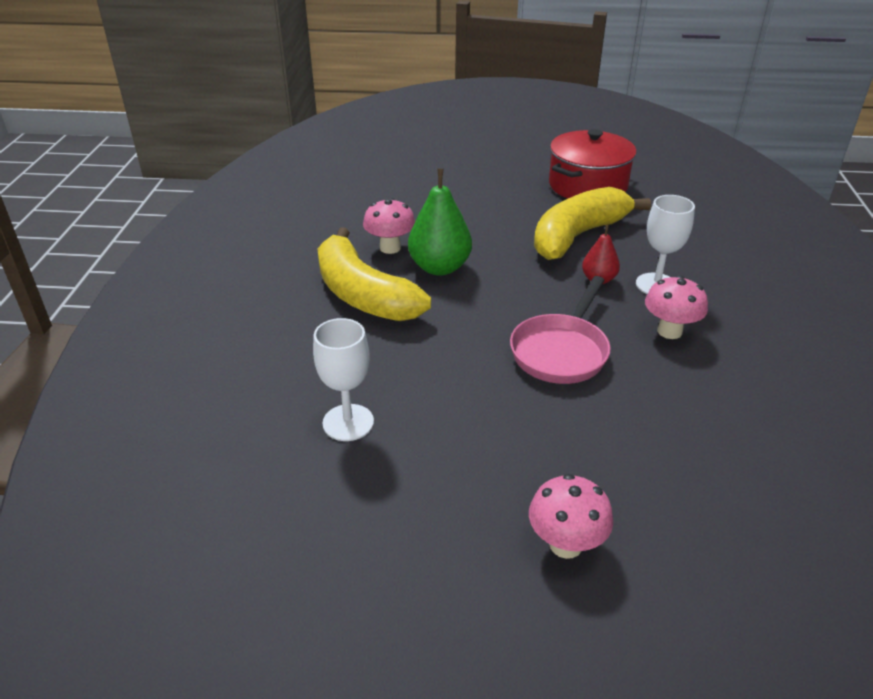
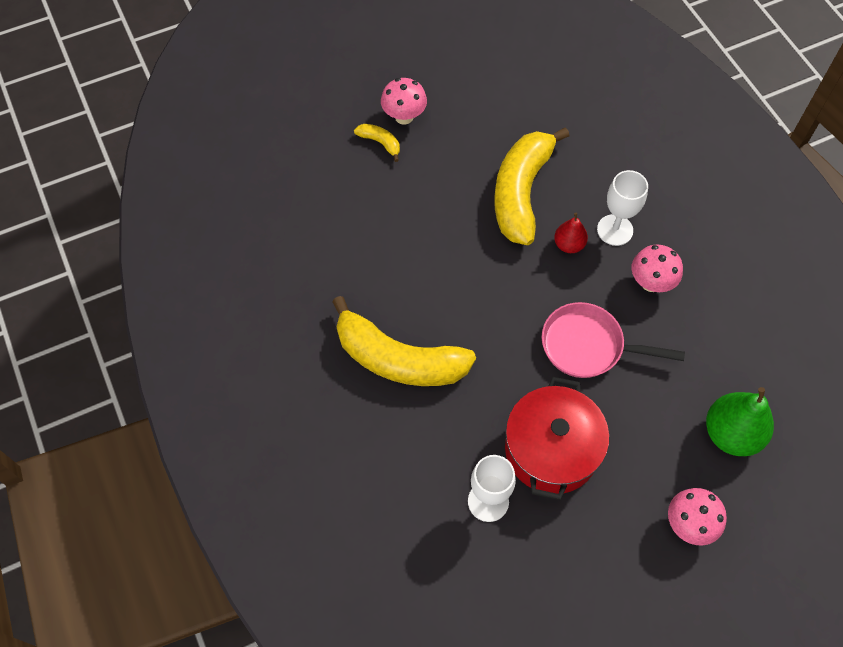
camera: 30 degrees left, 25 degrees up
pink mushroom [363,198,415,254] -> pink mushroom moved to [381,78,427,125]
green pear [408,169,472,276] -> green pear moved to [706,387,774,456]
pink pan [510,276,611,384] -> pink pan turned 105 degrees clockwise [542,302,685,378]
red pot [549,129,637,198] -> red pot moved to [505,377,609,500]
none -> yellow banana [354,124,400,162]

